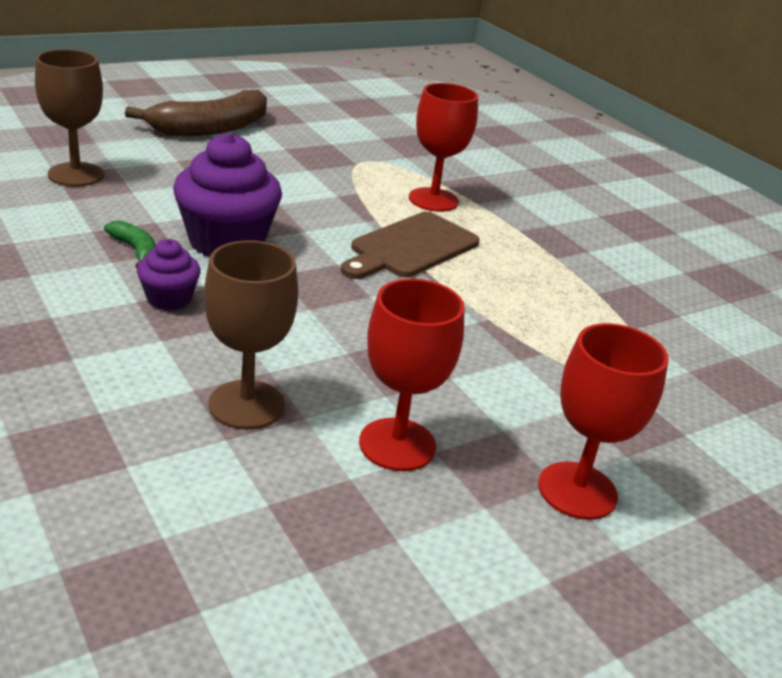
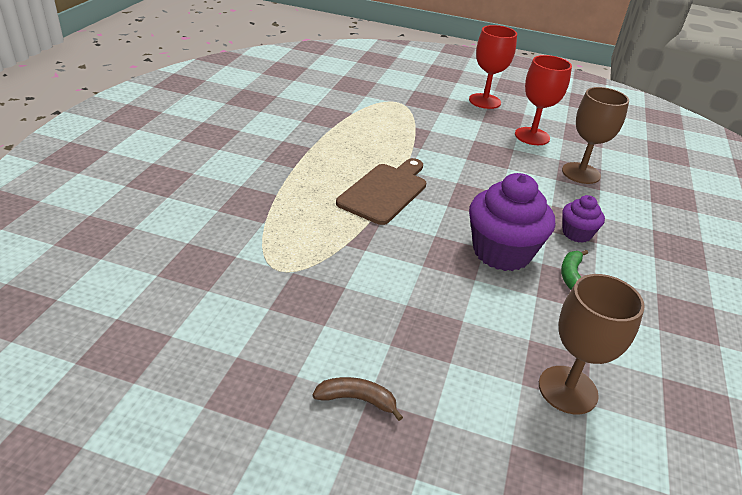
camera: 130 degrees left, 5 degrees up
brown banana [125,90,267,136] -> brown banana [313,377,403,421], size x0.46
brown cutting board [341,212,480,279] -> brown cutting board turned 60 degrees counterclockwise [336,158,426,225]
red goblet [409,83,478,212] -> none

